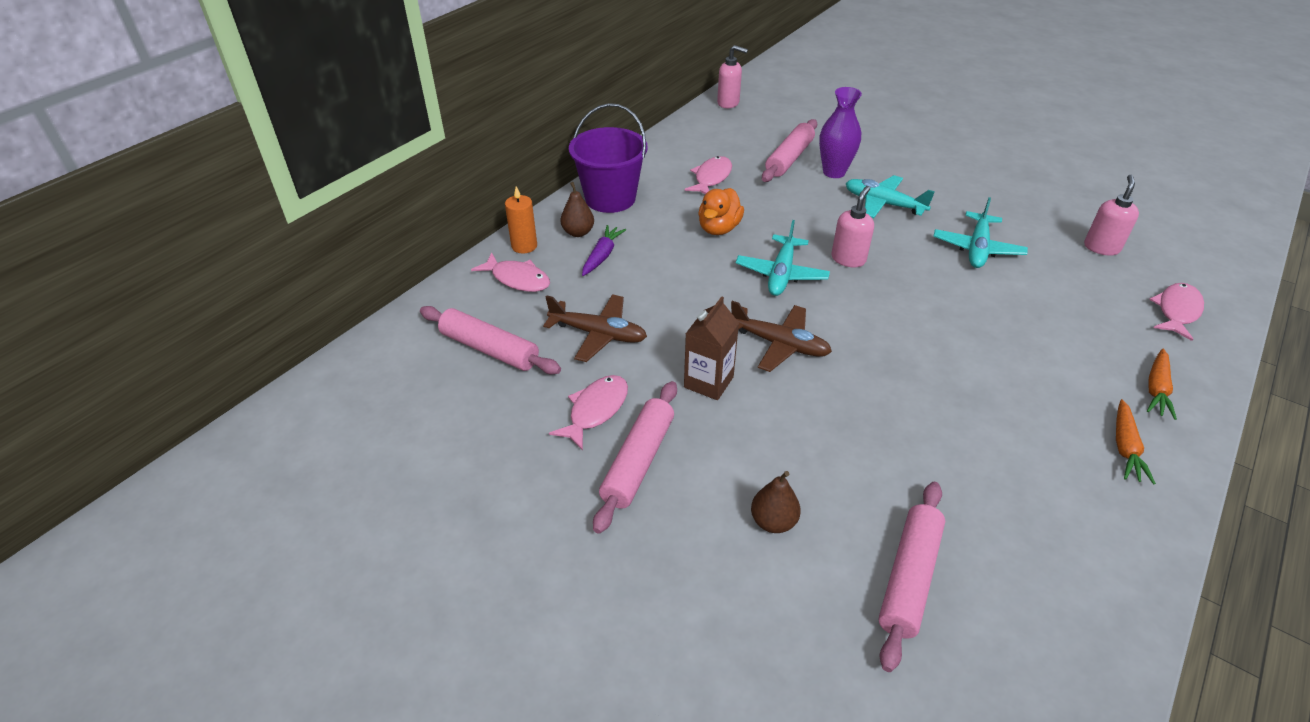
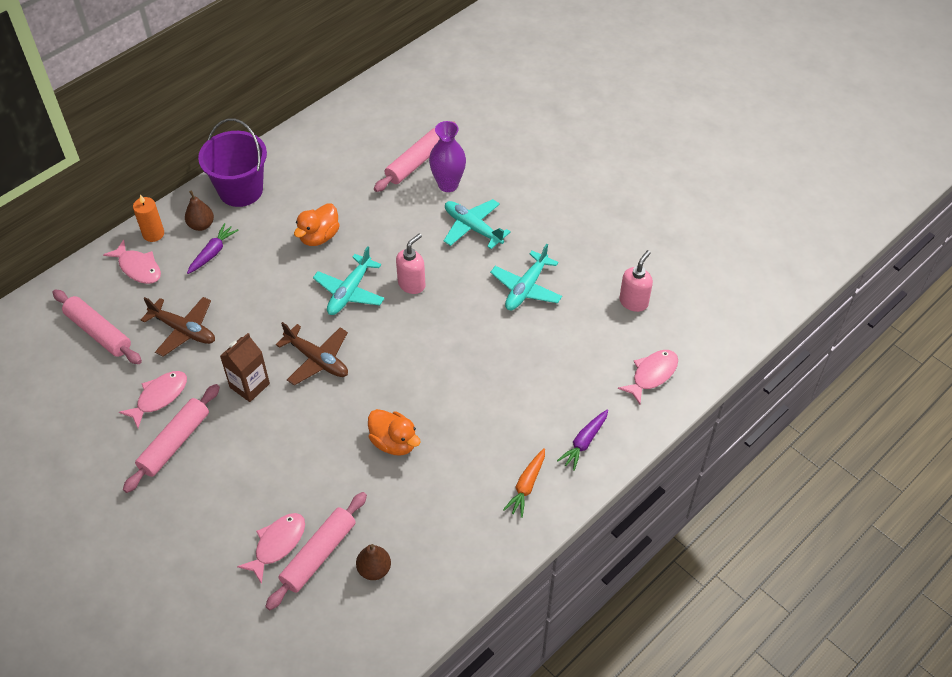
camera: 10 degrees right, 10 degrees up
pink fish [684,156,732,194] -> pink fish moved to [237,513,305,584]
pink soap dispenser [717,45,748,108] -> none
brown pear [751,471,801,533] -> brown pear moved to [356,544,391,580]
orange carrot [1147,349,1177,420] -> purple carrot [557,410,608,471]
none -> orange duck [368,409,421,456]

